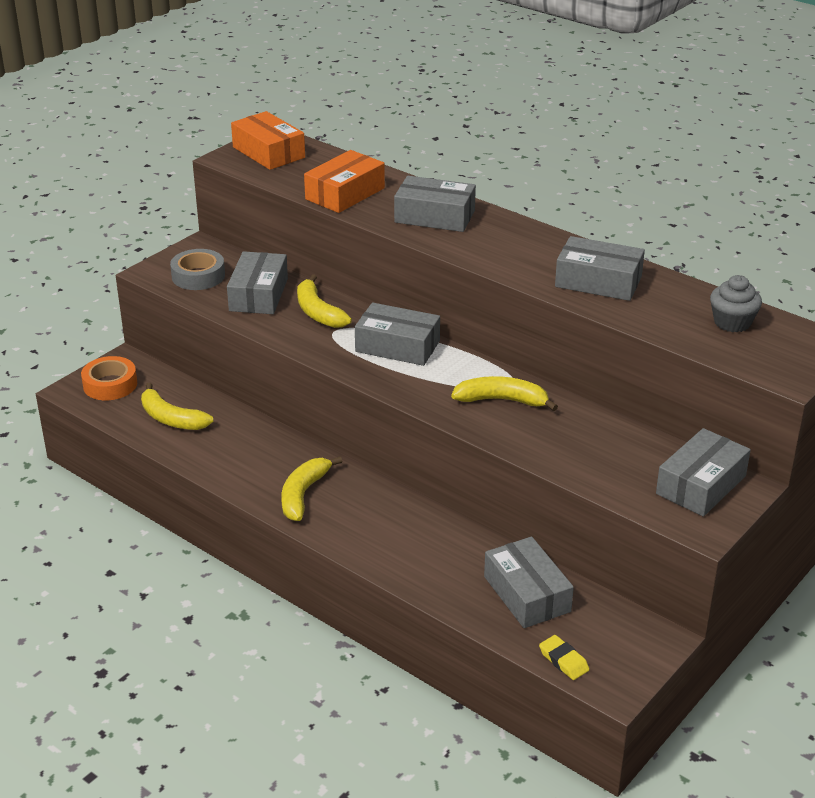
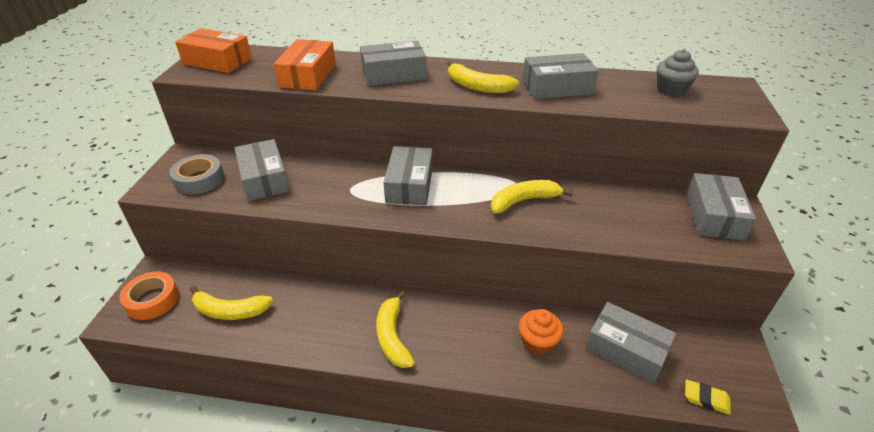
camera: 30 degrees left, 5 degrees up
yellow banana [297,274,352,328] -> yellow banana moved to [447,61,519,93]
grey box [355,303,440,366] -> grey box turned 75 degrees counterclockwise [383,146,433,205]
none -> orange cupcake [519,309,564,355]

